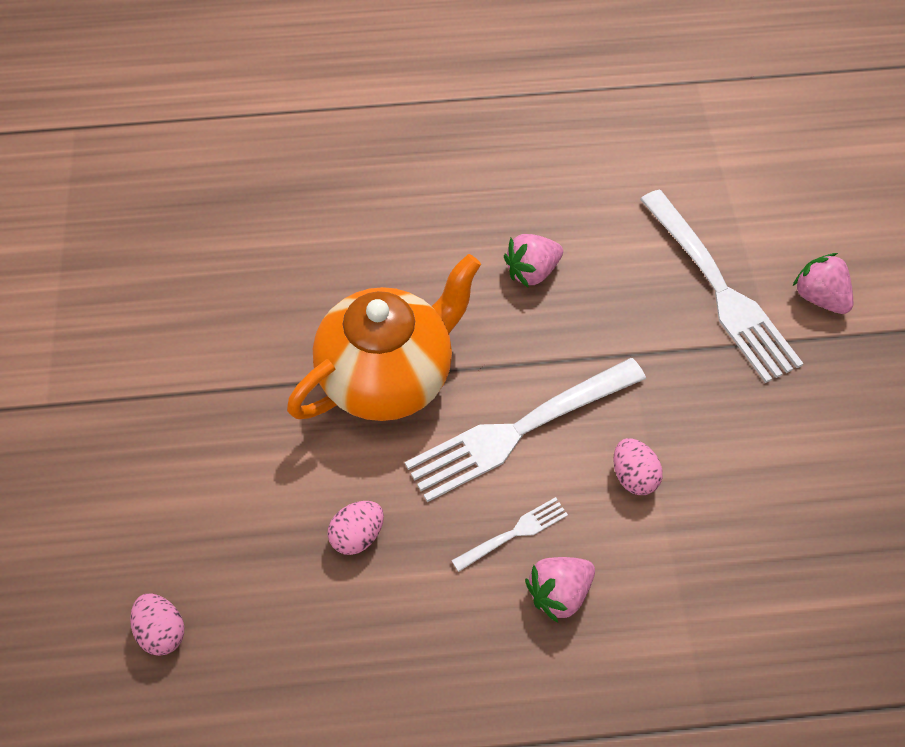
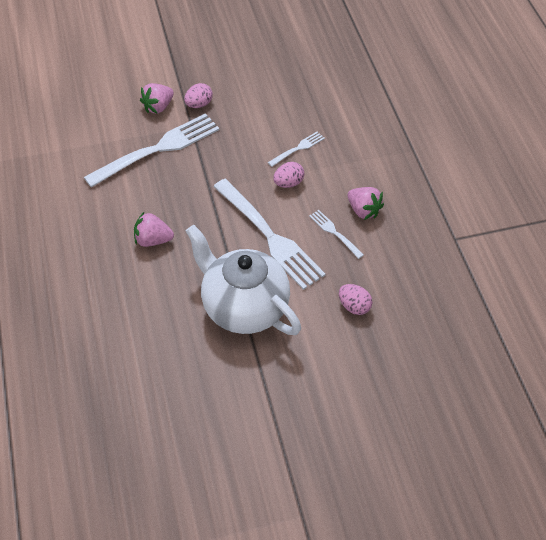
camera: 100 degrees left, 5 degrees down
pink egg [130,594,184,656] -> pink egg moved to [184,83,213,108]
orange teapot [287,254,481,421] -> white teapot [186,225,301,335]
pink strawberry [504,234,563,288] -> pink strawberry turned 135 degrees clockwise [134,212,174,247]
none -> white fork [268,131,325,167]

